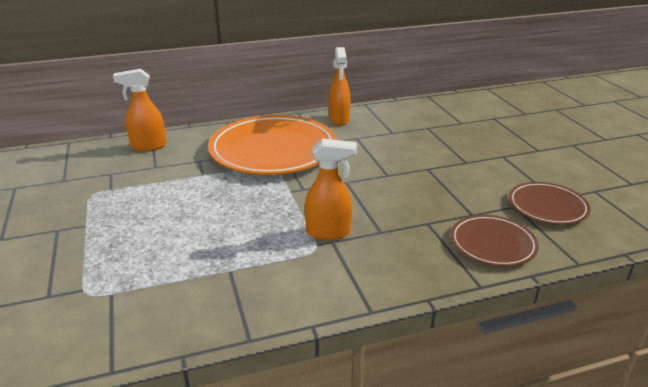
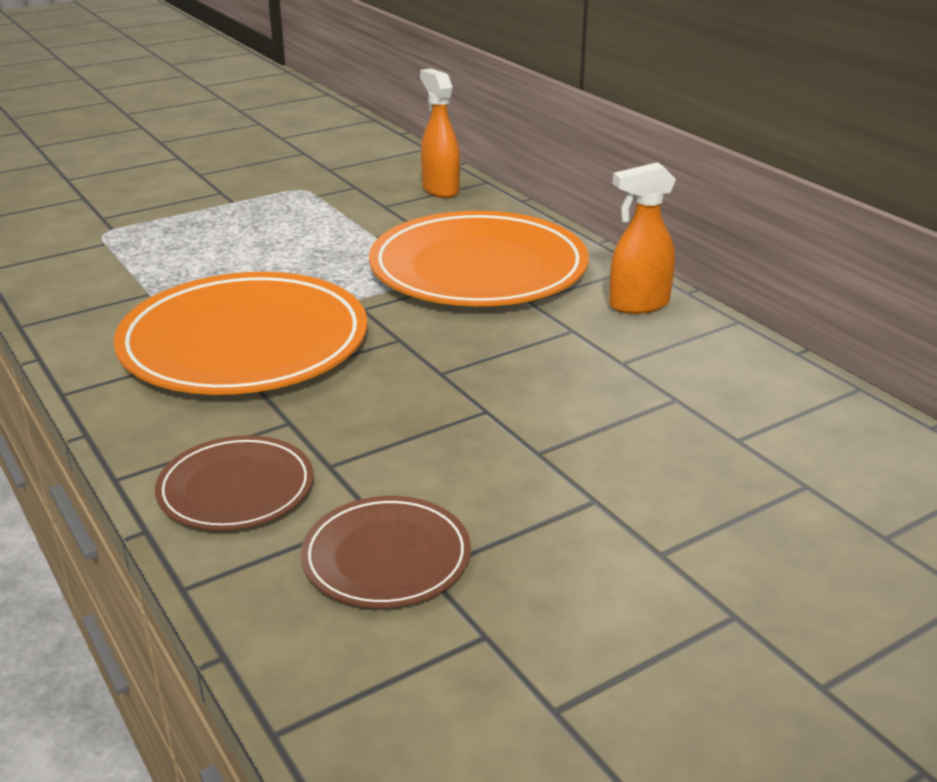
camera: 75 degrees right, 0 degrees up
orange spray bottle [305,138,357,240] -> orange plate [114,272,367,395]

